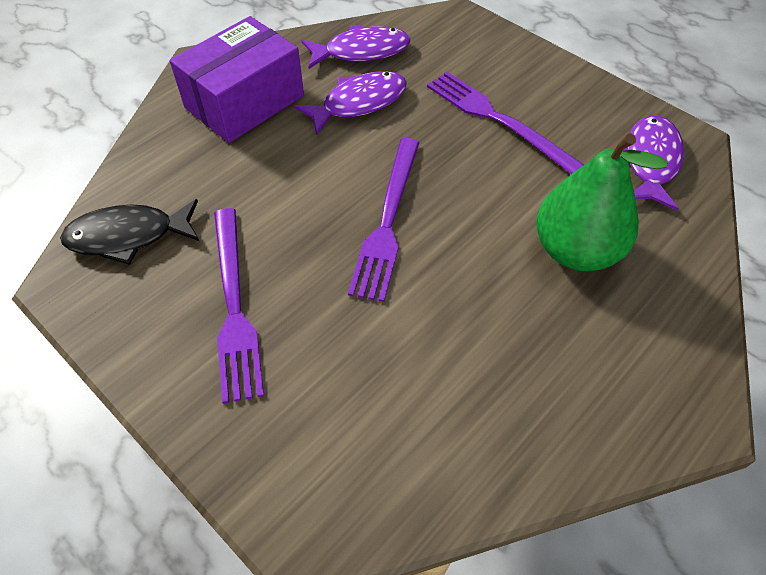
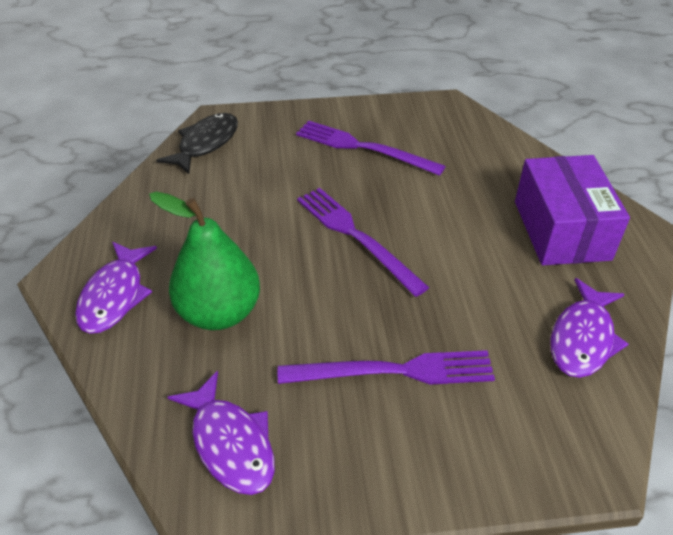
camera: 130 degrees right, 10 degrees down
black fish [60,199,199,265] -> black fish moved to [156,113,238,174]
purple fish [294,71,407,135] -> purple fish moved to [75,242,157,334]

